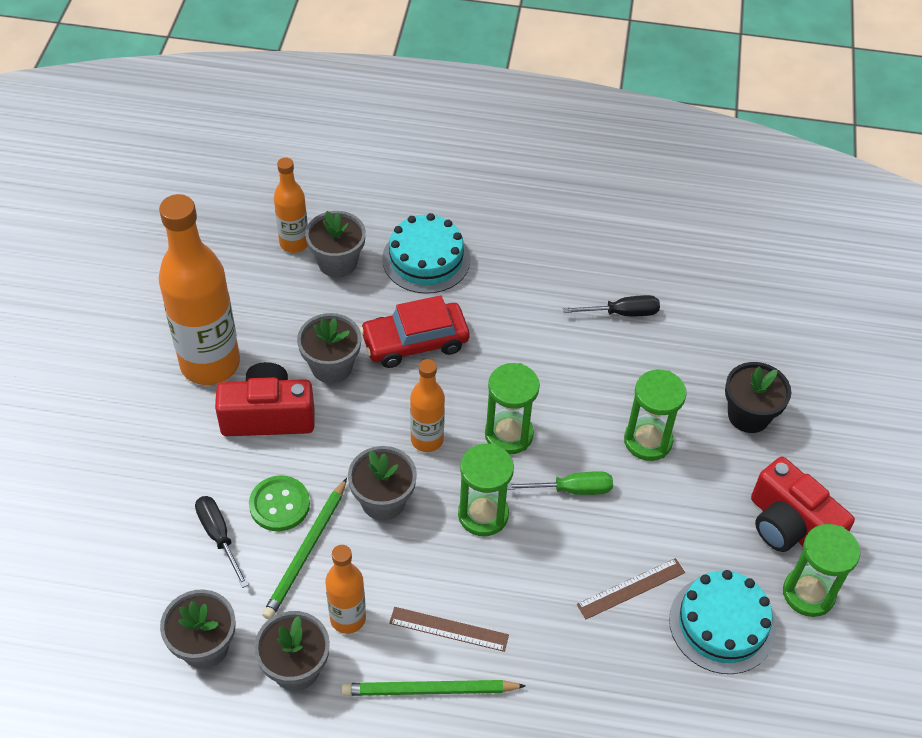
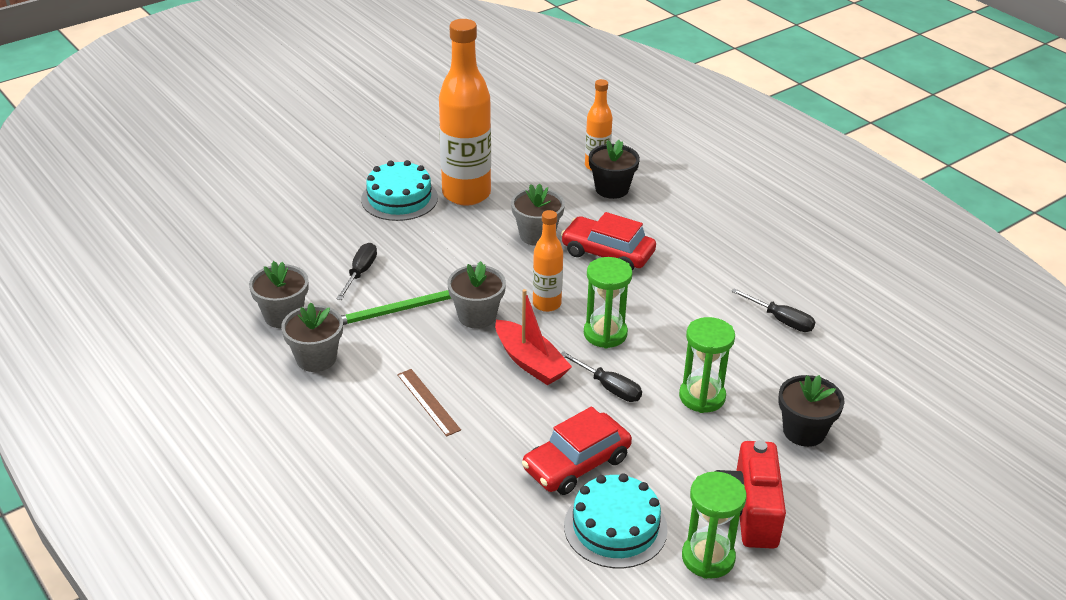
camera: 45 degrees right, 15 degrees down
red camera [215,362,314,436] -> none
green button [249,475,310,531] -> none
grey flower pot [305,211,366,278] -> black flower pot [589,140,640,199]
orange bottle [325,545,366,634] -> none
green pencil [341,680,526,696] -> none
turquoise cake [382,213,470,294] -> turquoise cake moved to [361,160,438,221]
green hourglass [458,443,514,536] -> red boat [495,289,572,385]
green screwdriver [507,471,613,495] -> black screwdriver [561,351,642,402]
brown ruler [577,558,685,619] -> red car [522,407,632,495]

